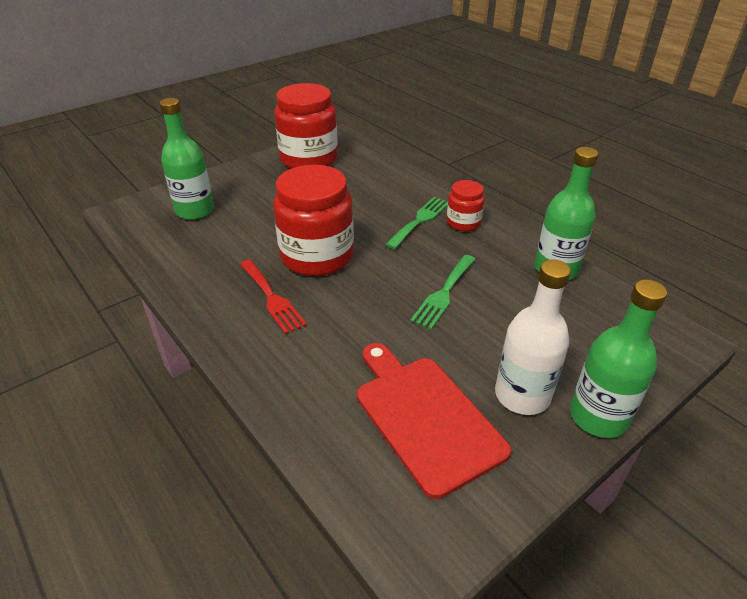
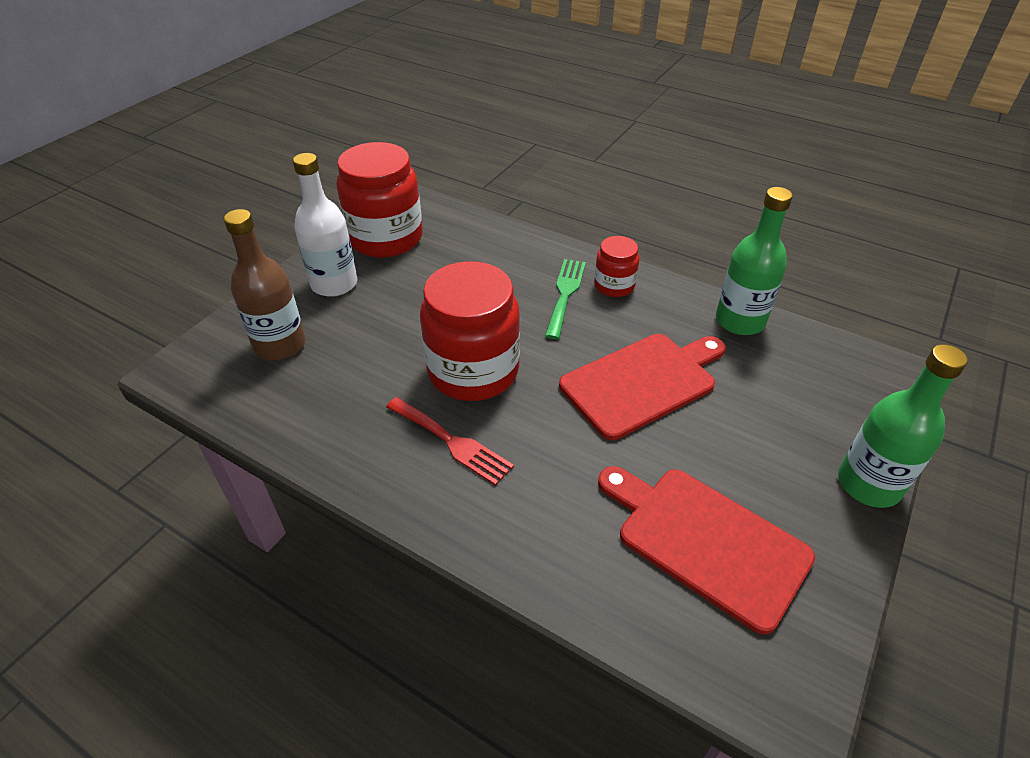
camera: 20 degrees left, 5 degrees up
green bottle [159,98,214,220] -> brown bottle [224,209,305,360]
green fork [410,255,476,330] -> red cutting board [559,334,726,440]
white bottle [495,259,571,415] -> white bottle moved to [293,153,357,297]

